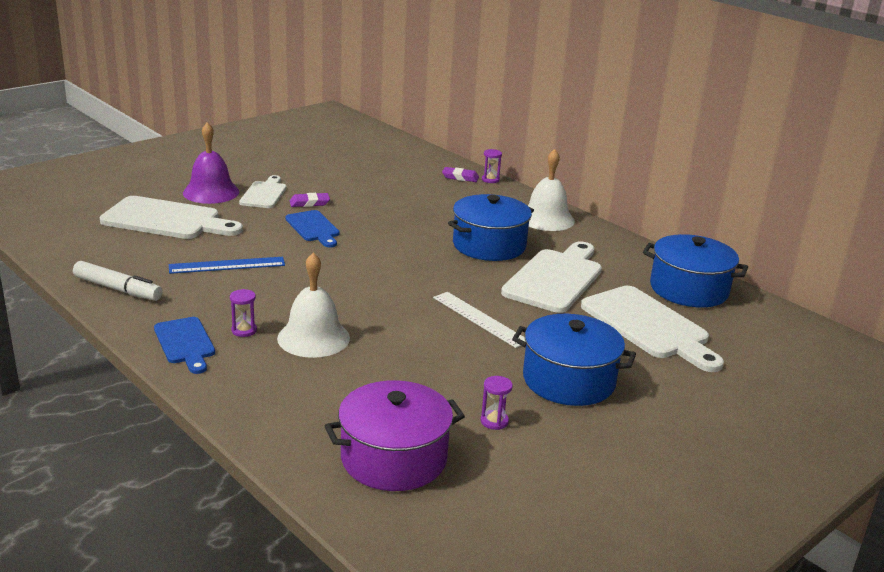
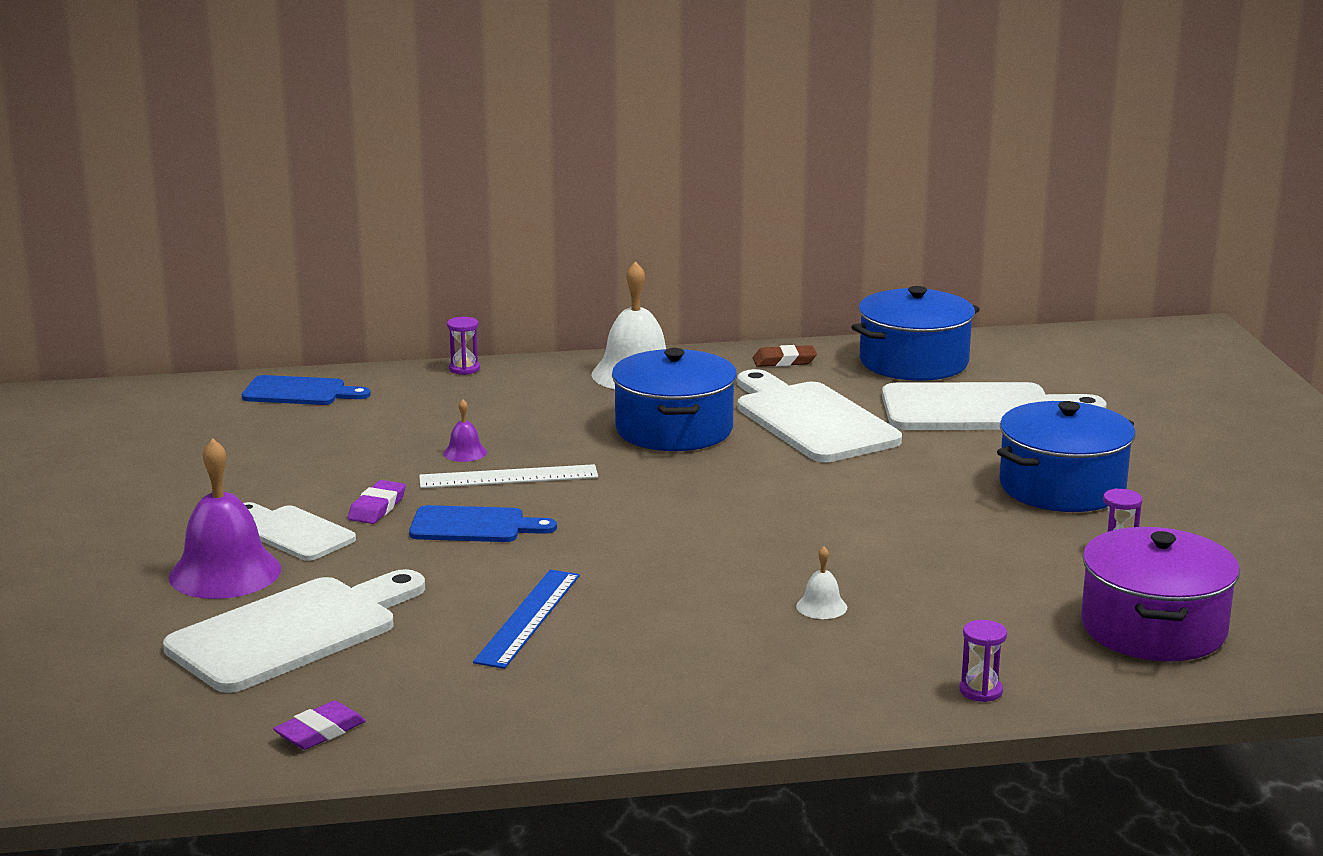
camera: 55 degrees left, 5 degrees down
white marker [73,261,163,301] -> none
blue cutting board [154,317,215,374] -> blue cutting board moved to [242,375,371,405]
purple hourglass [230,289,257,337] -> purple hourglass moved to [959,620,1007,702]
white bell [277,252,350,358] -> white bell [796,546,847,619], size x0.45
white ruler [433,292,526,348] -> white ruler moved to [419,464,598,488]
purple eraser [442,167,479,182] -> purple eraser moved to [273,701,366,750]
none -> purple bell [443,400,487,462]
none -> brown eraser [753,345,817,367]

